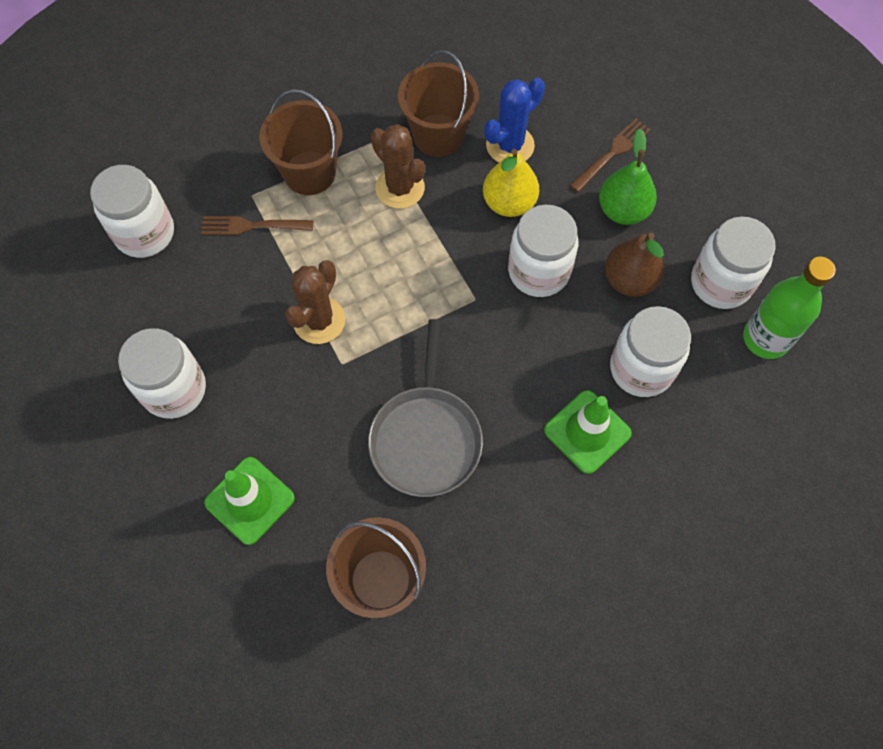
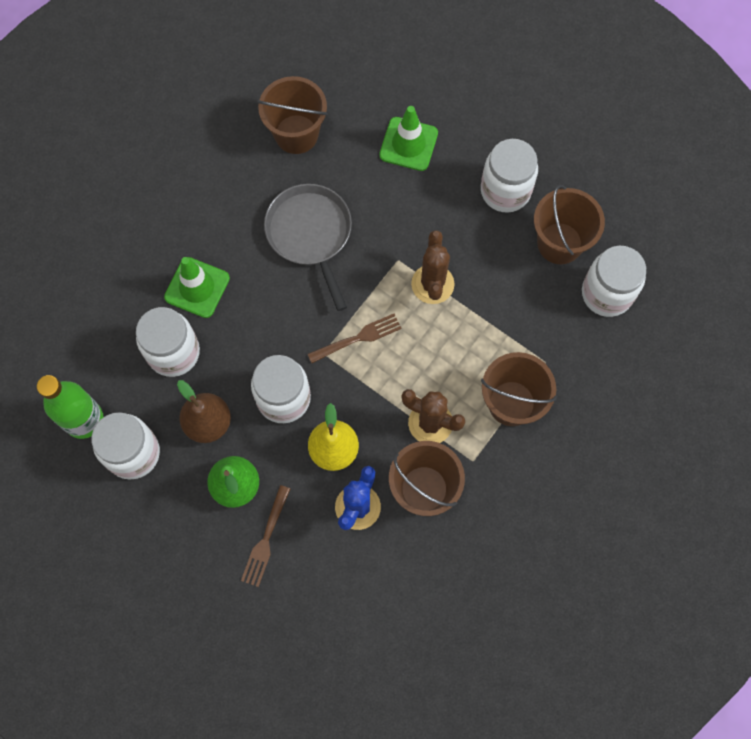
camera: 155 degrees right, 5 degrees up
brown fork [201,216,313,235] -> brown fork moved to [308,314,402,363]
none -> brown bucket [534,185,605,264]

